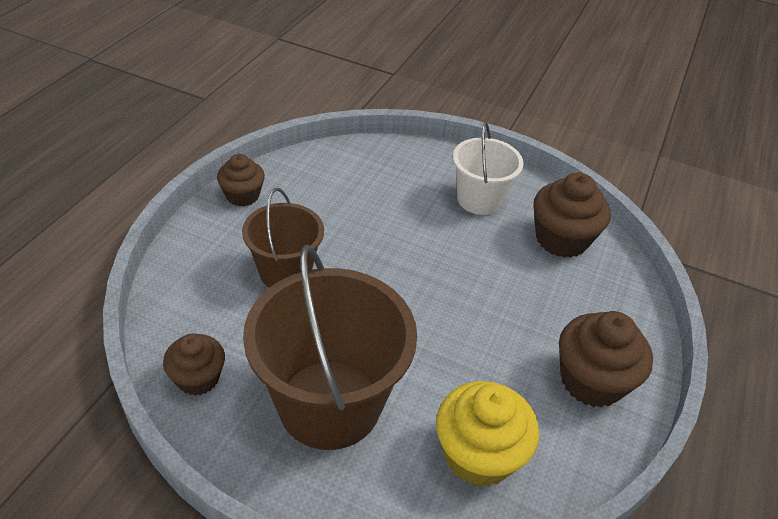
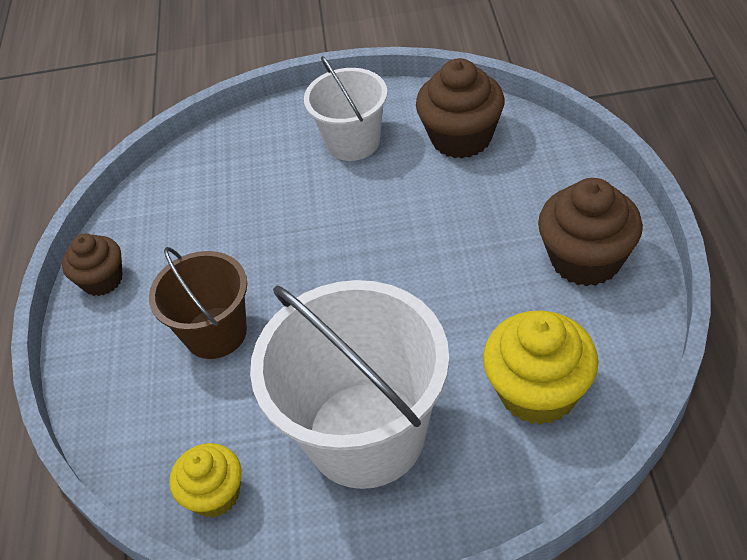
camera: 20 degrees left, 5 degrees up
brown cupcake [163,334,225,396] -> yellow cupcake [170,443,242,518]
brown bucket [243,244,417,450] -> white bucket [250,280,449,489]

